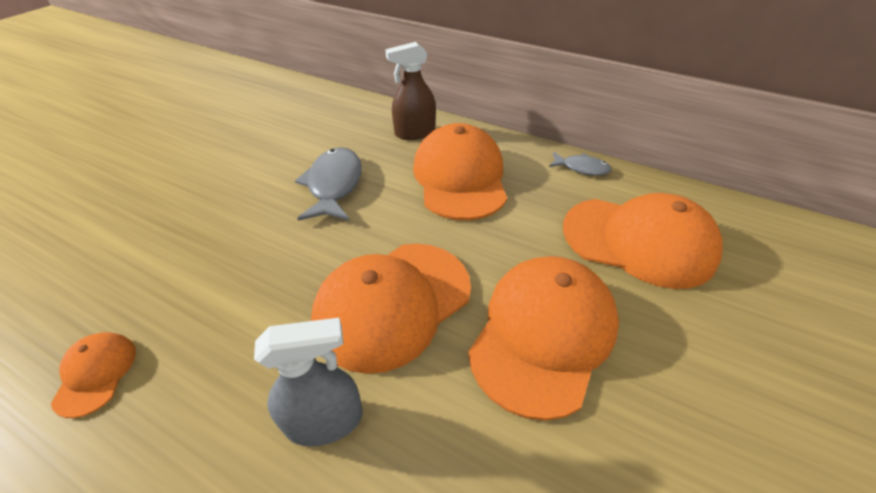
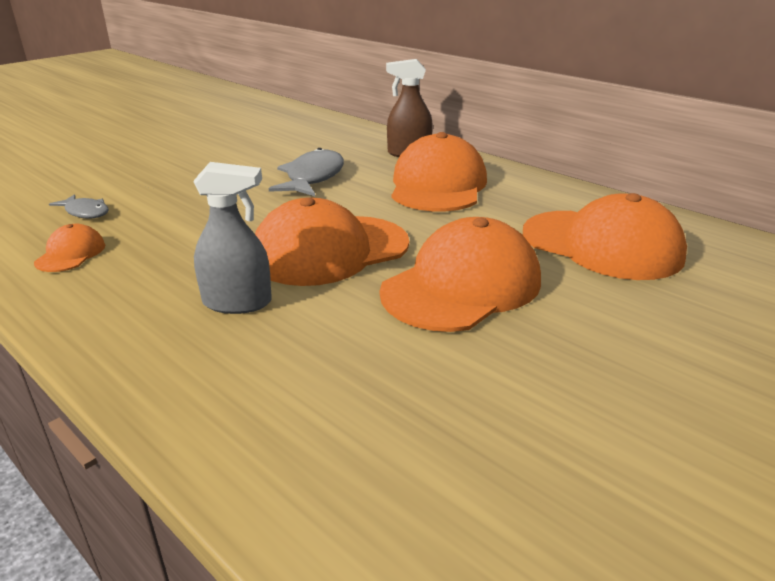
camera: 15 degrees right, 15 degrees down
grey fish [549,152,612,176] -> grey fish moved to [49,194,109,219]

